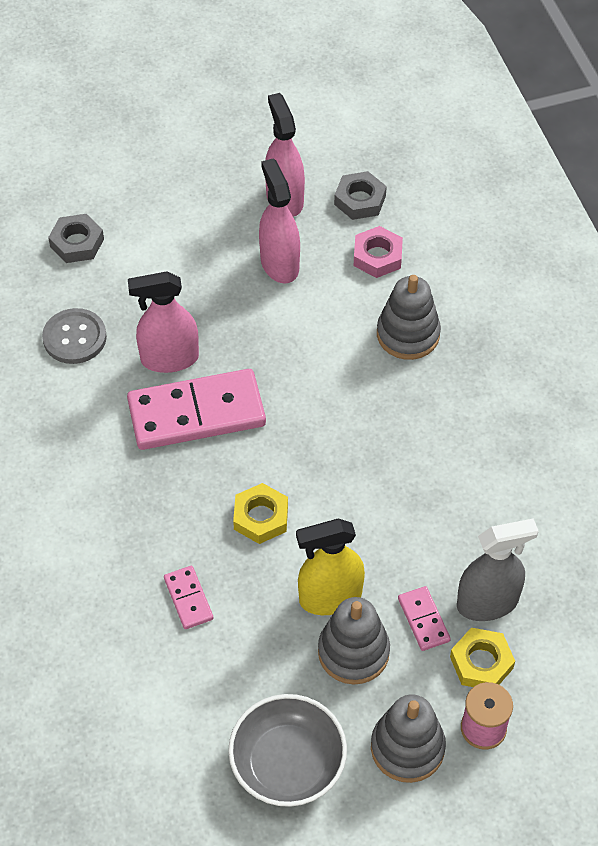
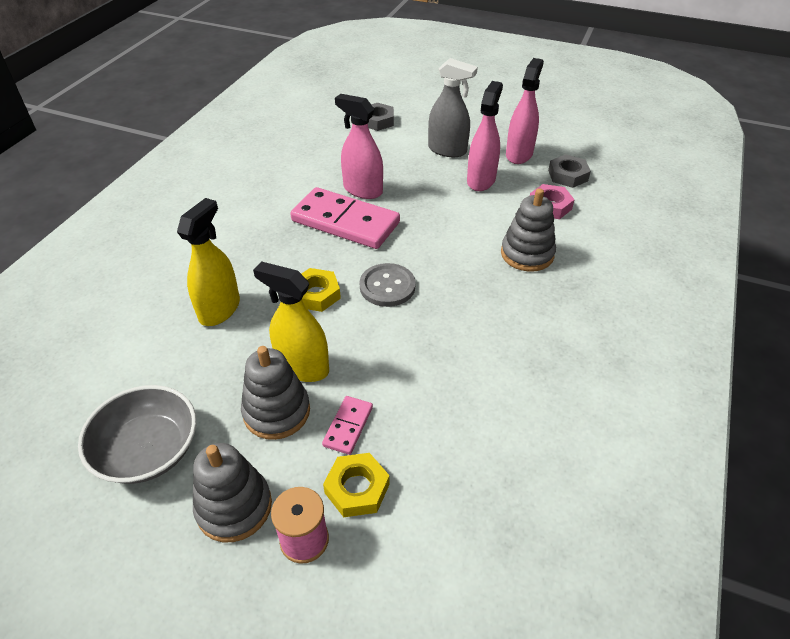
camera: 40 degrees right, 10 degrees down
grey button [42,308,107,364] -> grey button moved to [359,263,416,307]
pink domino [164,566,213,629] -> yellow spray bottle [177,198,240,326]
grey spray bottle [457,519,539,621] -> grey spray bottle moved to [428,58,478,157]

